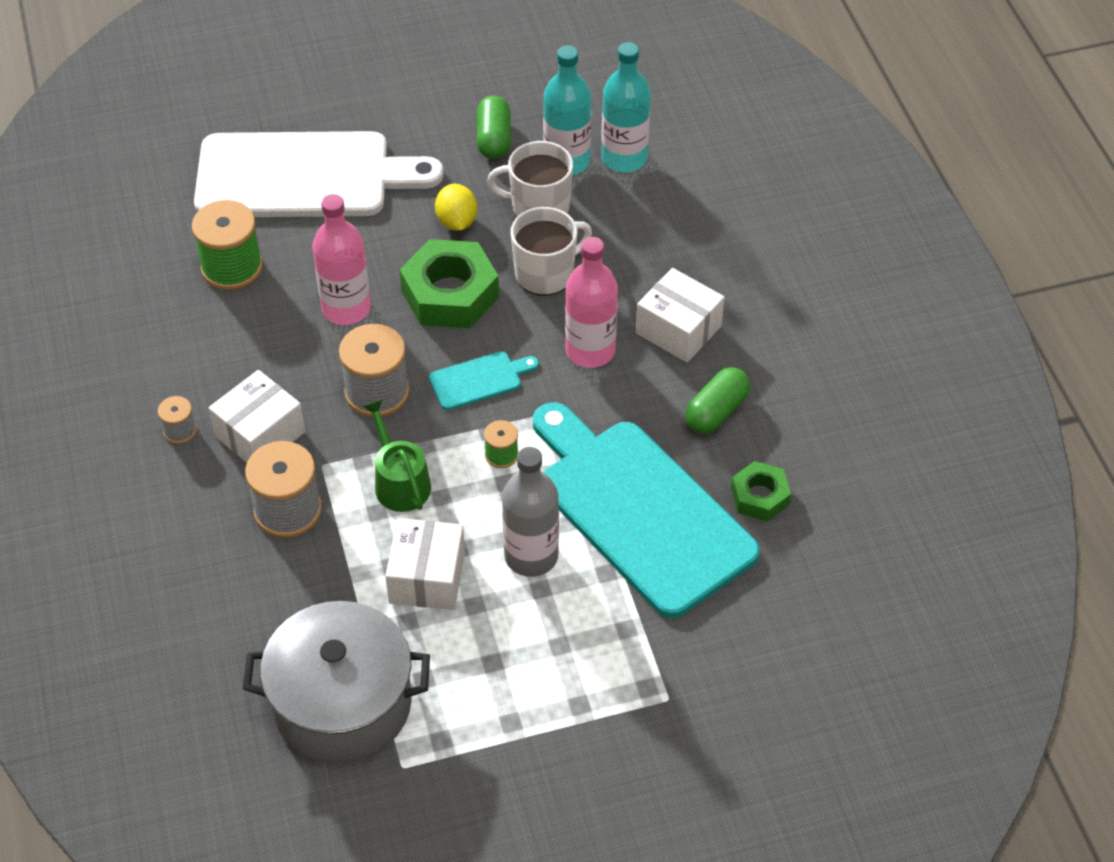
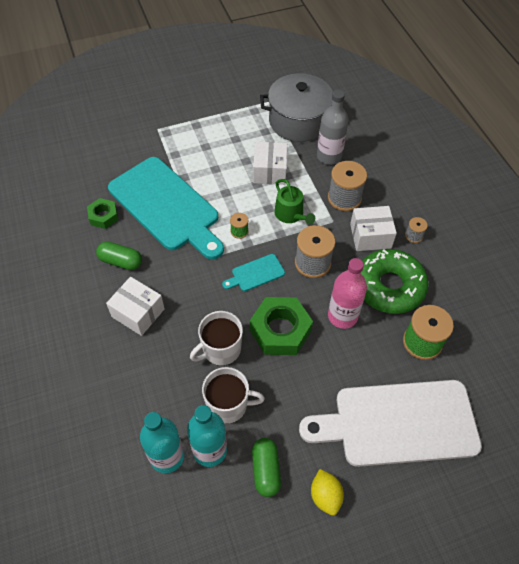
camera: 175 degrees right, 5 degrees up
white box [208,370,305,463] -> white box turned 45 degrees clockwise [350,206,397,251]
yellow lemon [435,184,477,231] -> yellow lemon moved to [311,469,344,515]
grey bottle [502,447,559,577] -> grey bottle moved to [317,90,349,165]
pink bottle [565,237,618,368] -> none
green capsule [685,367,750,434] -> green capsule turned 75 degrees clockwise [96,241,142,270]
none -> green donut [361,249,429,314]

